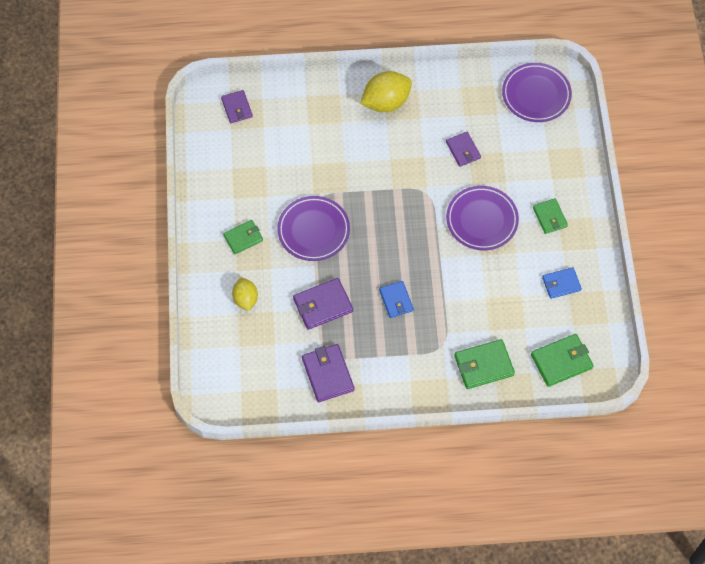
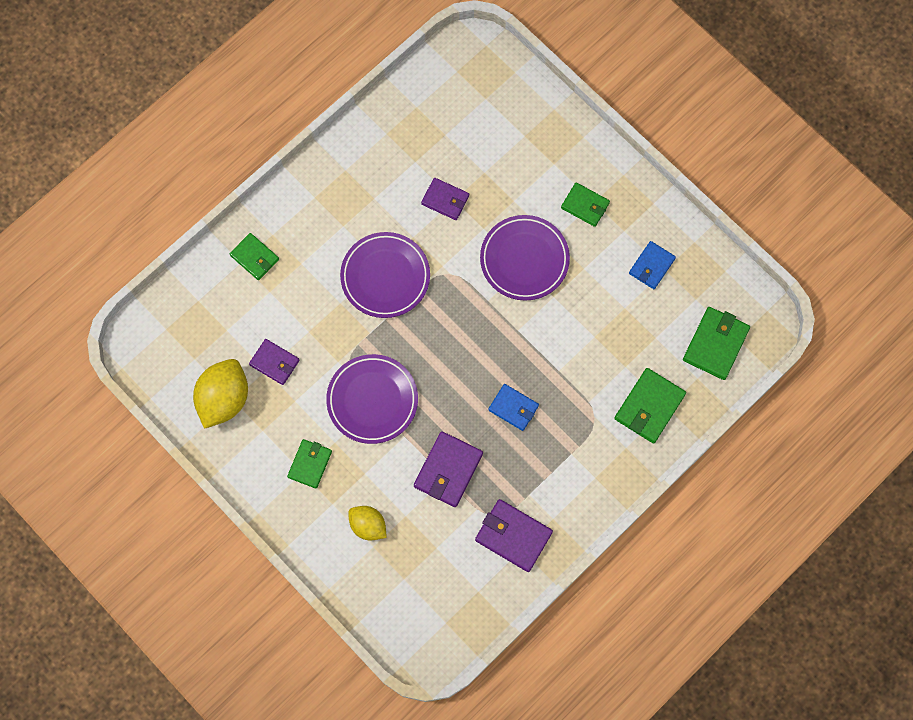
camera: 40 degrees left, 10 degrees up
purple wallet [221,90,253,123] -> purple wallet moved to [249,339,300,385]
yellow lemon [360,71,412,112] -> yellow lemon moved to [193,359,248,429]
purple plate [502,63,572,122] -> purple plate moved to [340,232,430,318]
none -> green wallet [230,233,279,280]

